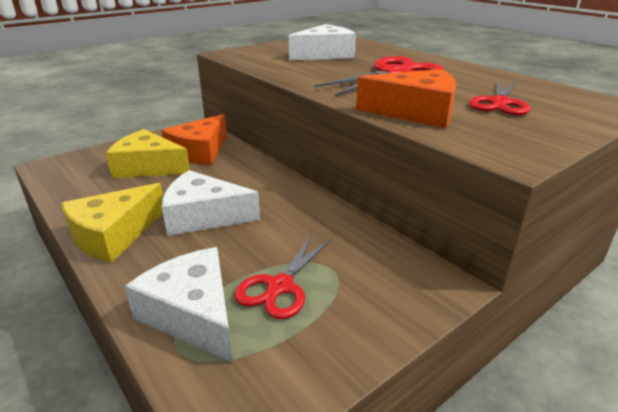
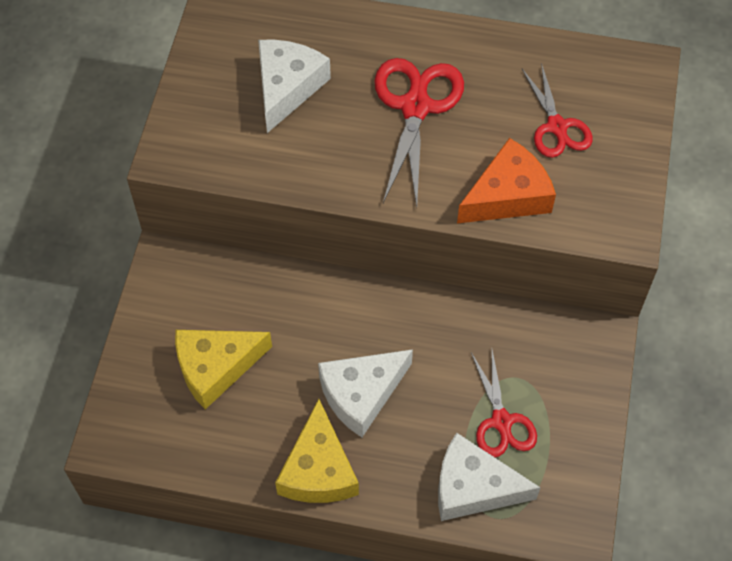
camera: 40 degrees left, 30 degrees up
orange cheese [161,114,227,165] -> none

